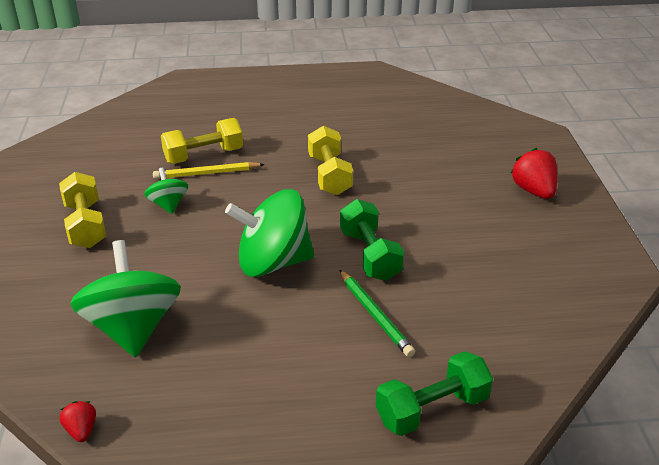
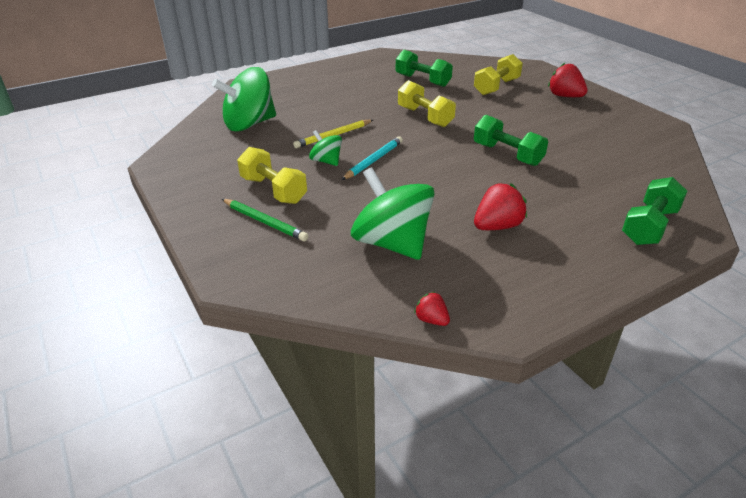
camera: 25 degrees left, 0 degrees up
yellow dumbbell [161,118,243,164] -> yellow dumbbell moved to [474,54,523,95]
green spinning top [225,189,314,277] -> green spinning top moved to [212,67,276,132]
green pencil [339,270,415,357] -> green pencil moved to [222,199,308,241]
none -> turquoise pencil [342,136,403,180]
none -> green dumbbell [396,50,453,87]
none -> red strawberry [474,183,527,230]

